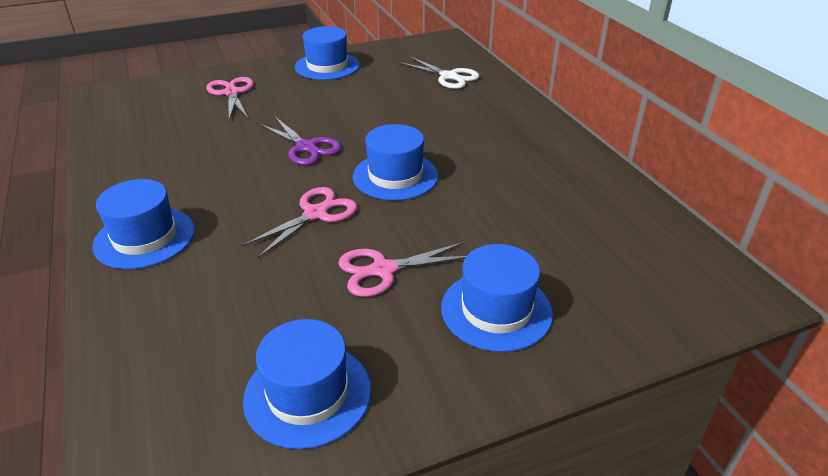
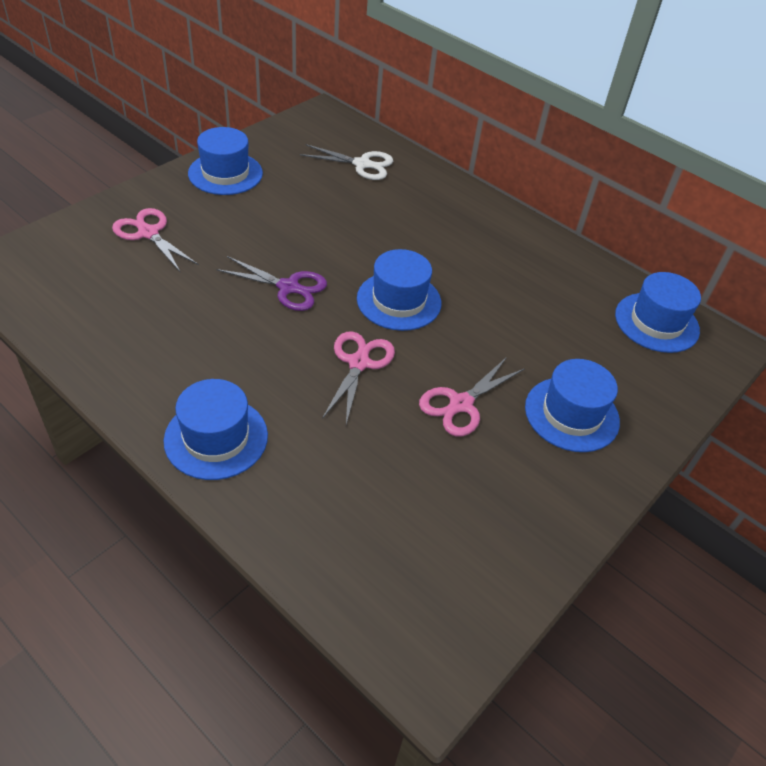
camera: 30 degrees left, 10 degrees up
blue hat [243,319,371,449] -> blue hat moved to [615,272,701,353]

